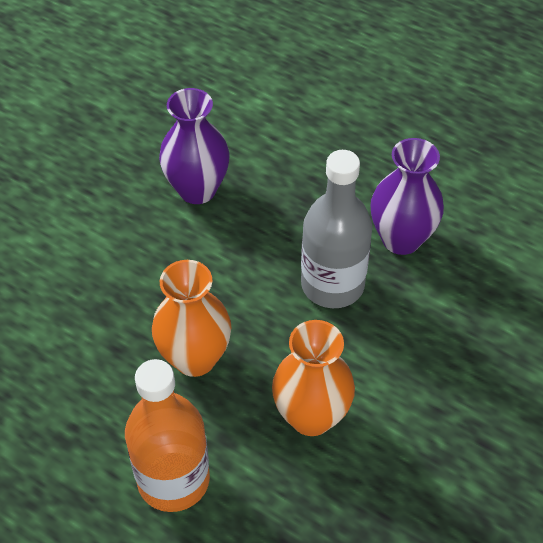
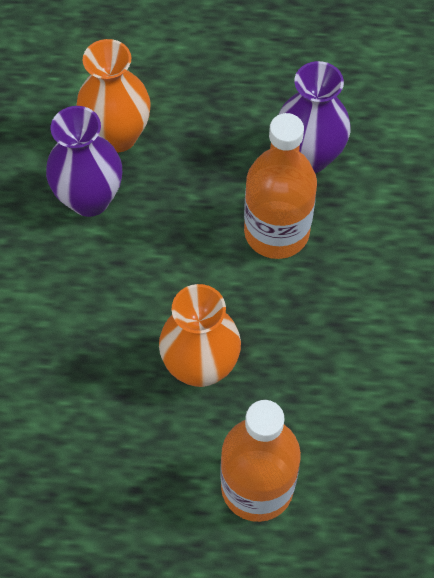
camera: 30 degrees left, 10 degrees up
orange vase [272,320,355,436] -> orange vase moved to [76,39,151,153]
grey bottle [301,150,372,308] -> orange bottle [244,113,317,259]

